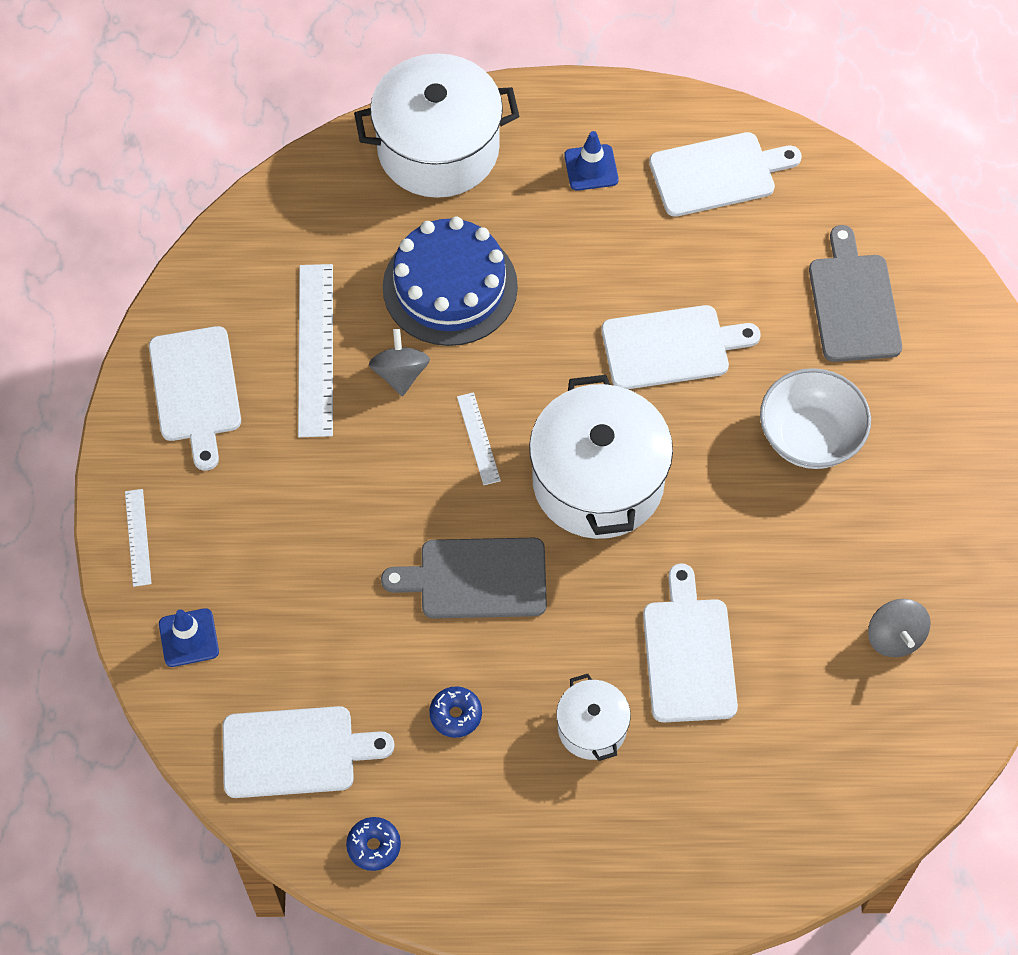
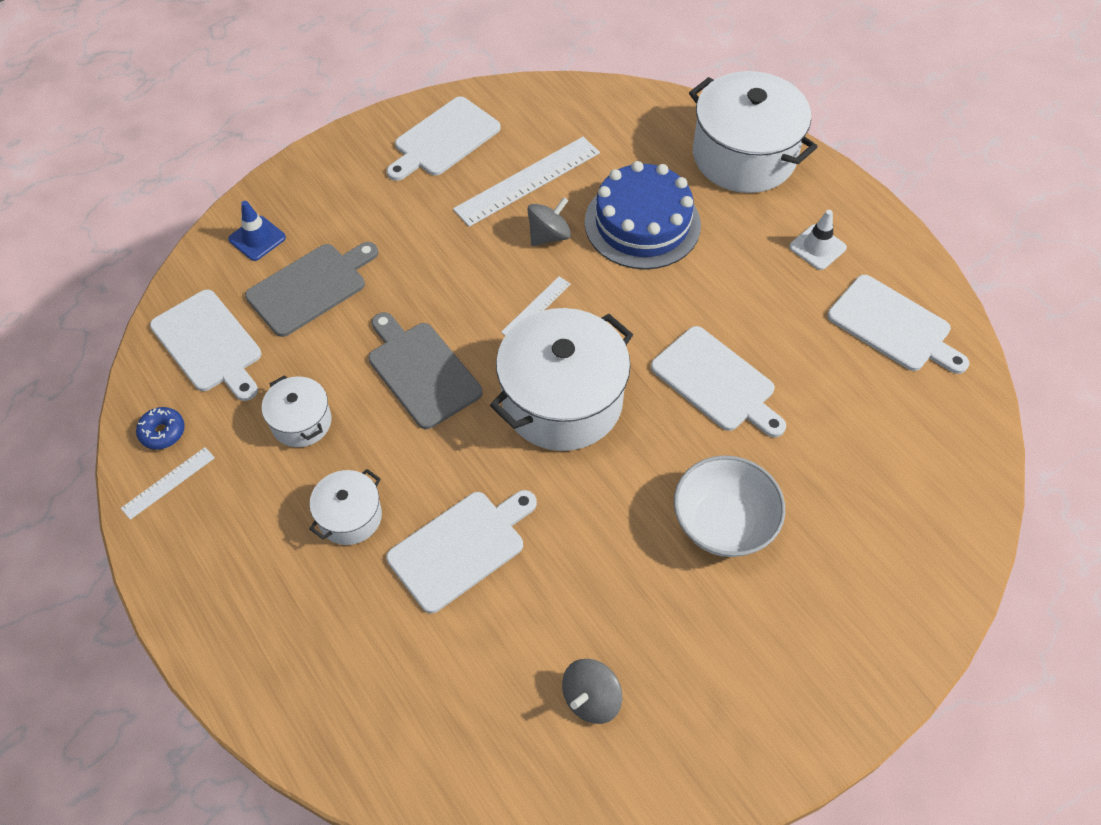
camera: 55 degrees right, 5 degrees down
white ruler [125,489,152,587] -> white ruler moved to [121,447,215,520]
blue donut [429,686,482,738] -> white pot [262,375,331,447]
blue traffic cone [564,131,619,191] -> white traffic cone [789,210,847,270]
grey cutting board [809,225,902,362] -> grey cutting board moved to [245,242,378,337]

